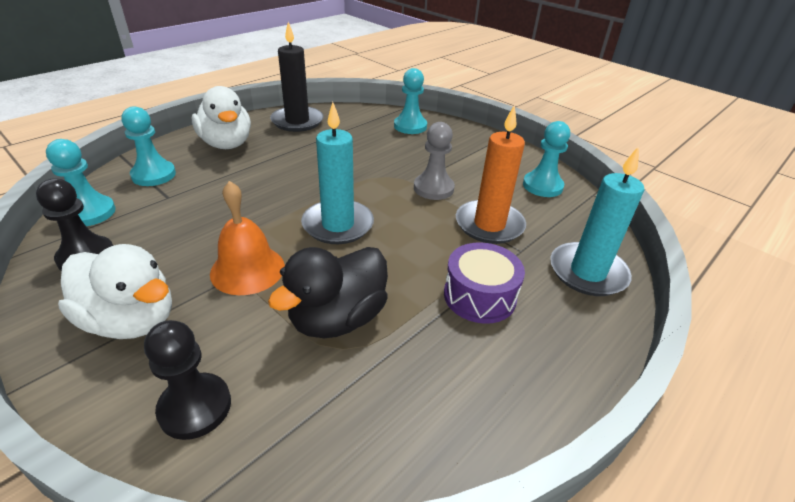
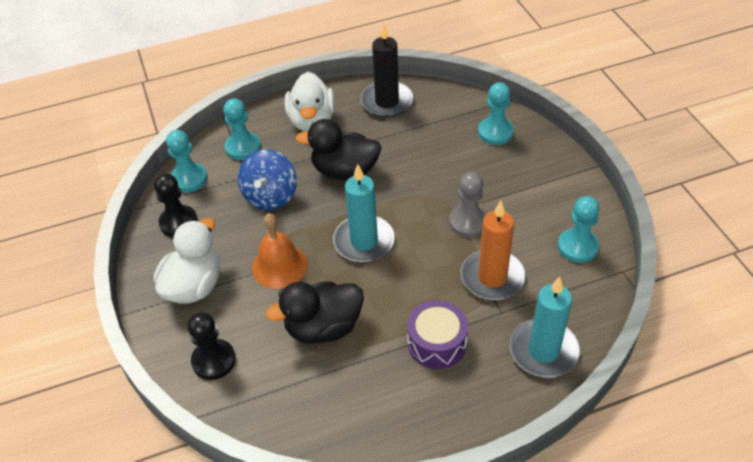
camera: 30 degrees right, 10 degrees up
white duck [58,244,172,339] -> white duck turned 120 degrees counterclockwise [154,218,220,304]
none -> blue spinning top [238,149,297,210]
none -> black duck [295,119,381,180]

